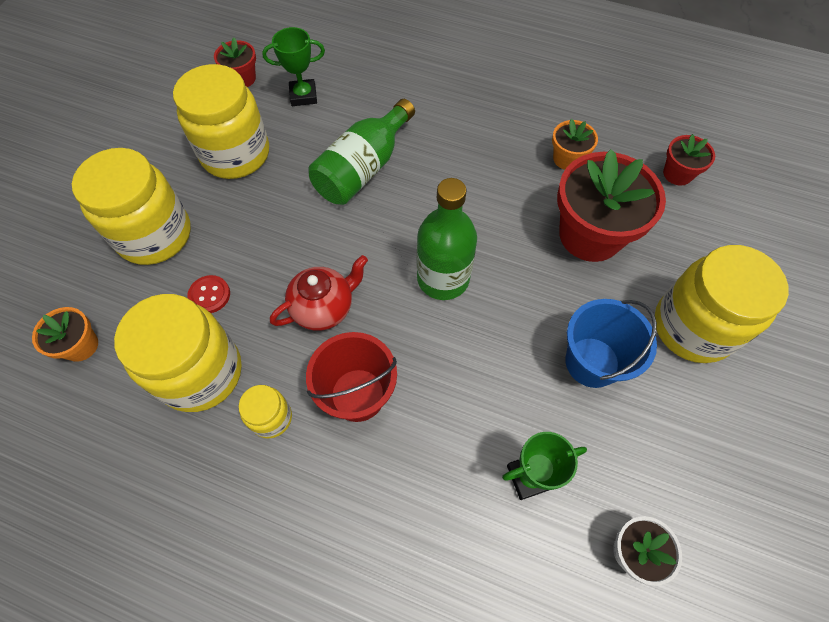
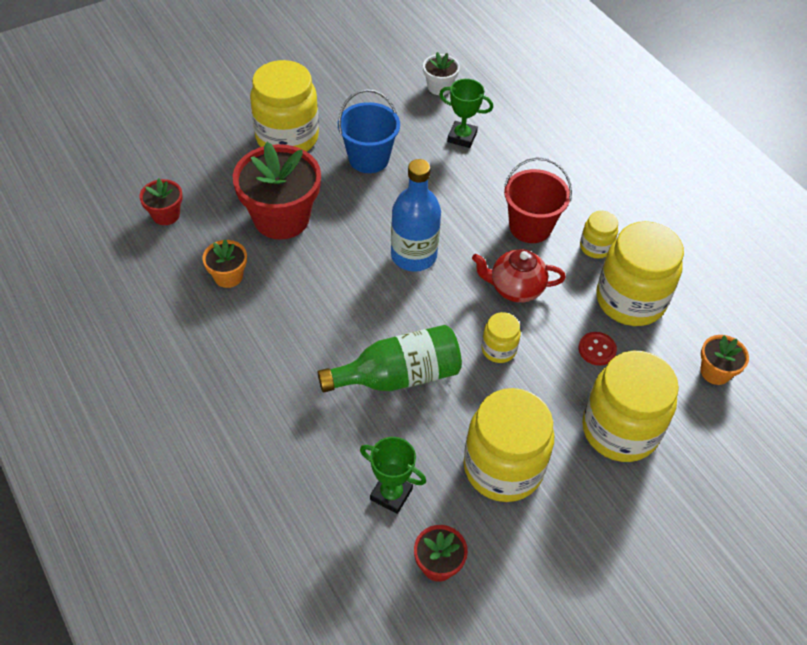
camera: 145 degrees left, 10 degrees down
green bottle [417,178,477,300] -> blue bottle [391,159,441,272]
none -> yellow jar [481,312,521,363]

